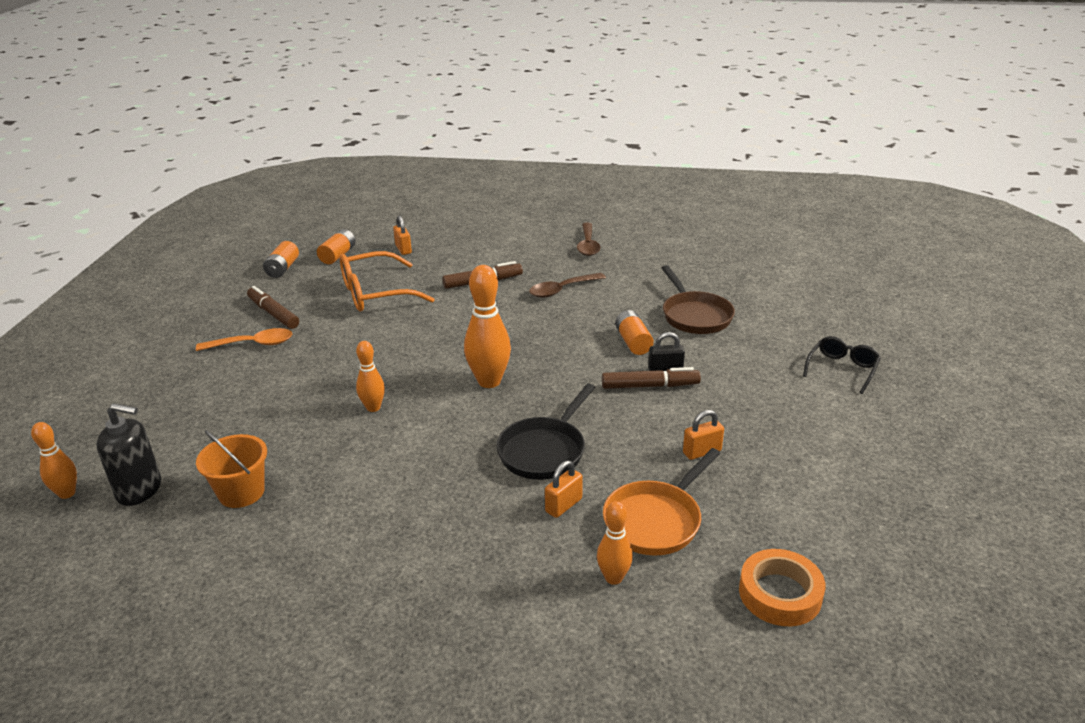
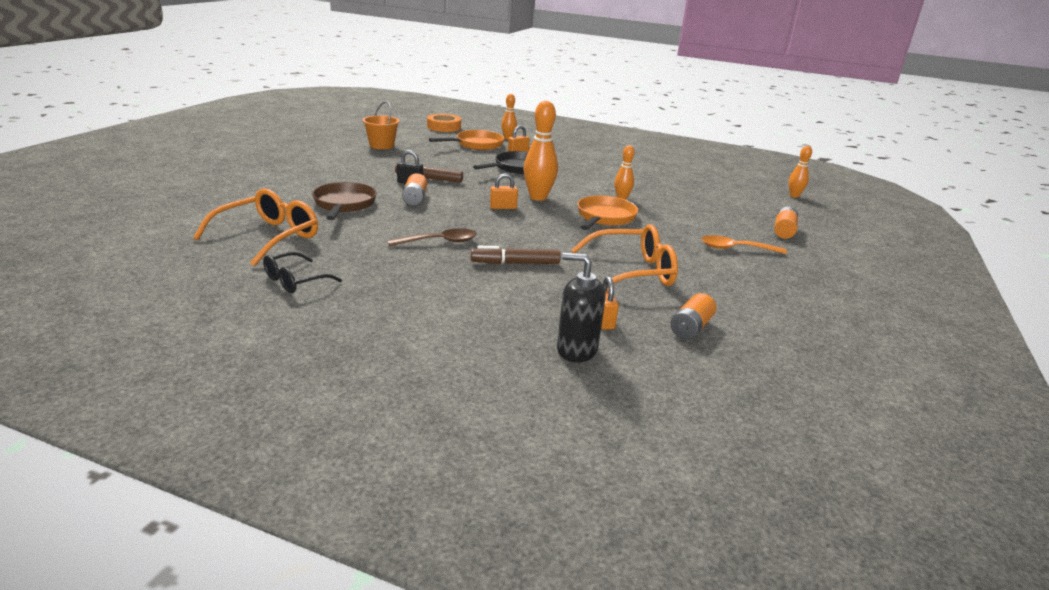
camera: 170 degrees left, 5 degrees down
black soap dispenser [96,403,161,506] -> black soap dispenser moved to [557,253,606,362]
orange bucket [196,430,267,508] -> orange bucket moved to [362,101,400,149]
brown marker [247,286,299,329] -> none
orange battery [263,241,299,278] -> orange battery moved to [774,206,798,239]
brown spoon [577,223,600,256] -> none
orange padlock [683,410,724,460] -> orange padlock moved to [490,173,518,209]
black glasses [803,336,881,394] -> black glasses moved to [263,252,342,293]
none -> orange glasses [193,188,318,267]
none -> orange pan [577,196,638,230]

